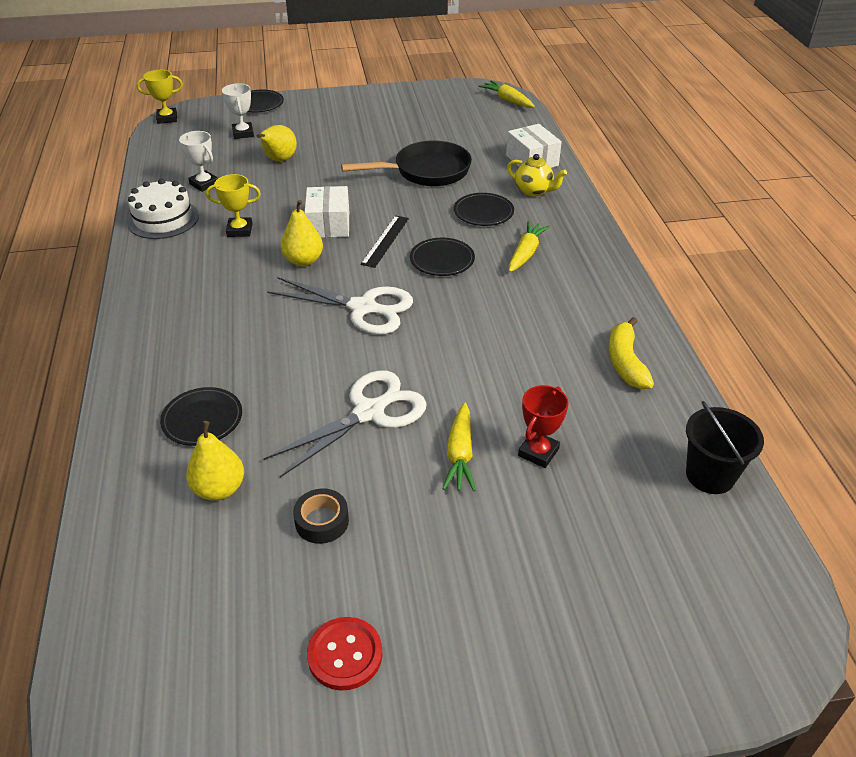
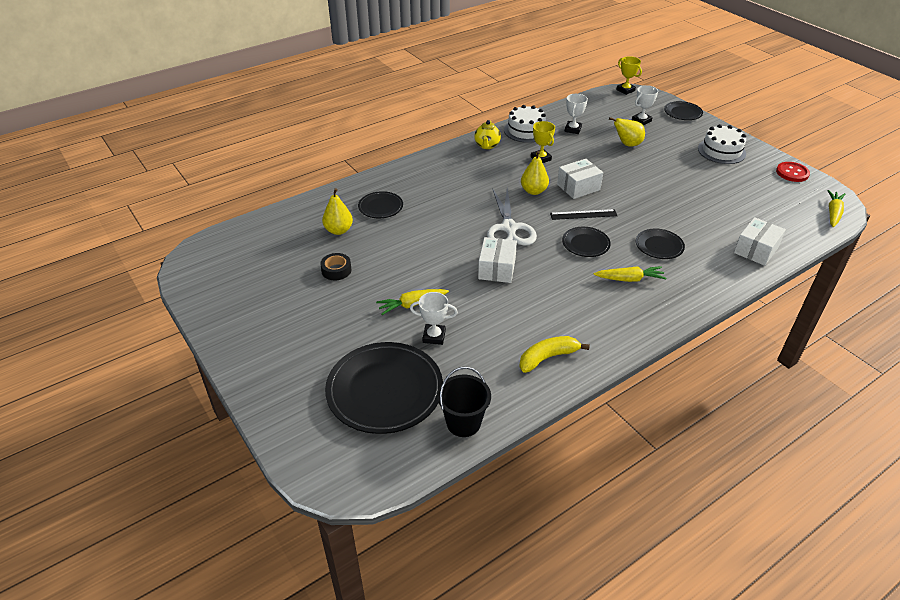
camera: 65 degrees right, 0 degrees up
white scissors [264,370,427,478] -> none
red button [307,617,382,691] -> red button moved to [776,162,810,182]
black pan [341,141,472,186] -> none
yellow teapot [507,154,567,197] -> yellow teapot moved to [474,120,501,149]
red trophy [518,385,568,468] -> white trophy [410,292,458,345]
none -> black plate [325,342,443,434]
none -> white box [478,237,517,283]
none -> white cake [698,124,746,164]

